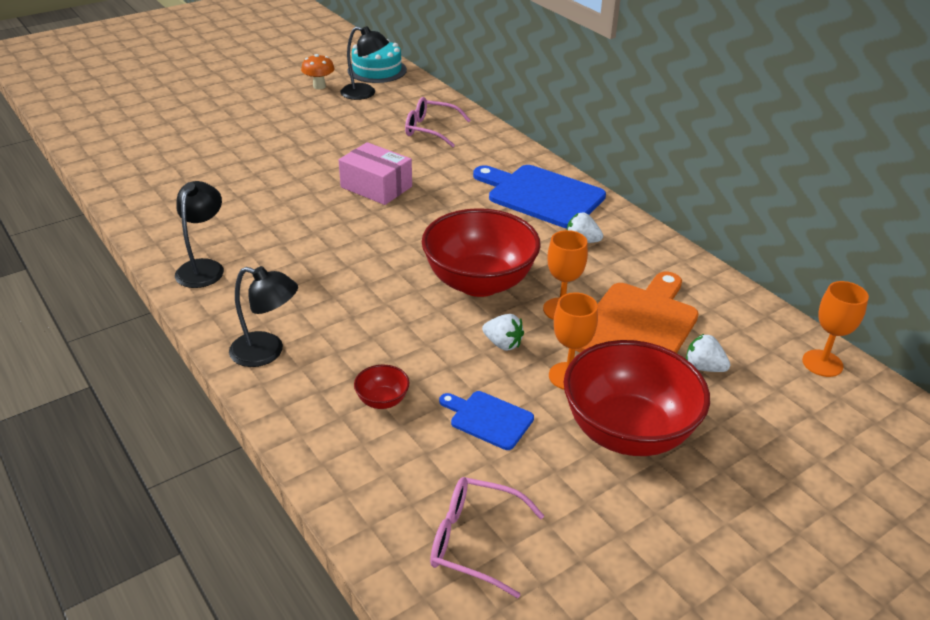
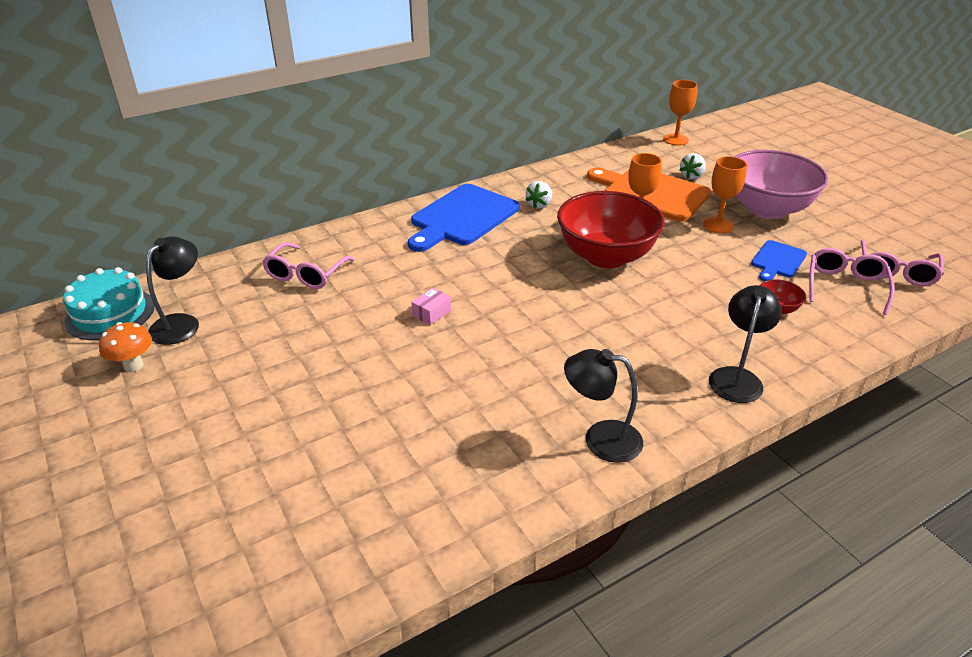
camera: 85 degrees left, 0 degrees up
pink box [339,142,412,205] -> pink box [411,288,451,325], size x0.48
white strawberry [482,314,524,351] -> none
red bowl [564,340,710,456] -> pink bowl [734,150,829,219]
none -> pink glasses [809,248,895,315]

